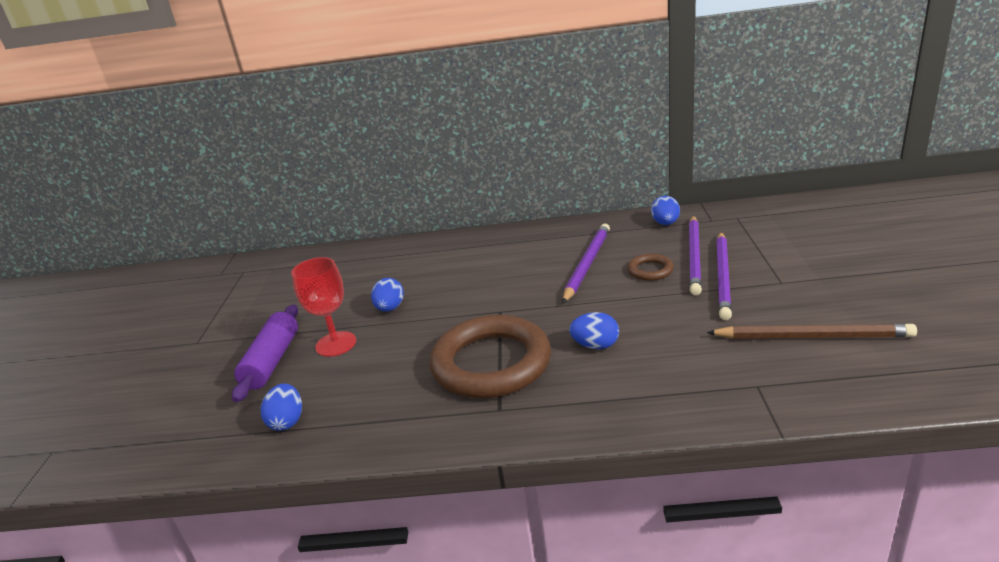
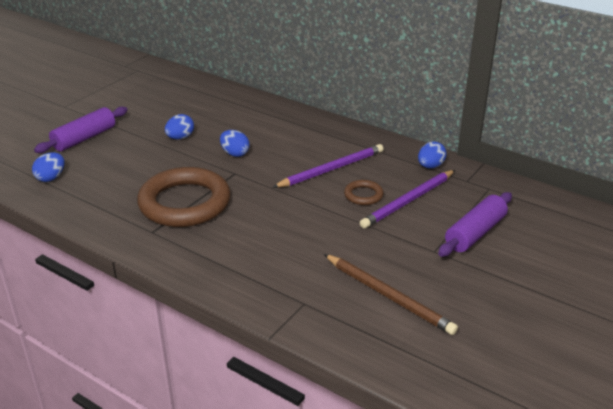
camera: 30 degrees right, 5 degrees up
red goblet [291,257,356,357] -> none
blue egg [569,312,619,349] -> blue egg moved to [220,130,250,157]
purple pencil [716,232,732,320] -> none
none -> purple rolling pin [438,192,512,257]

